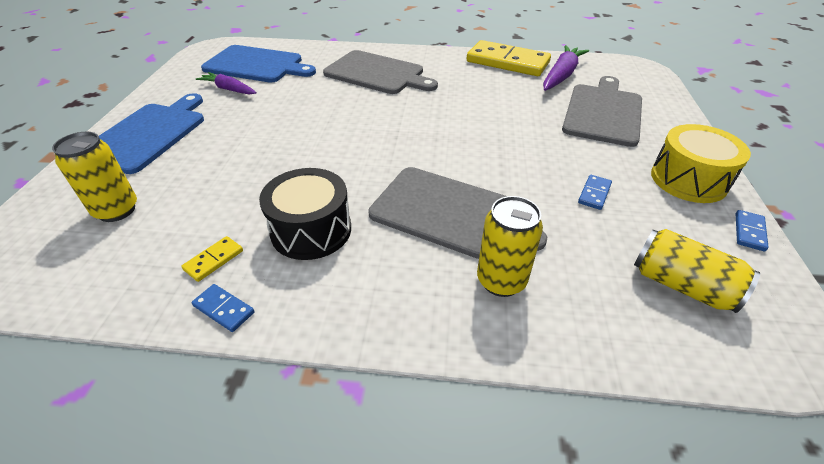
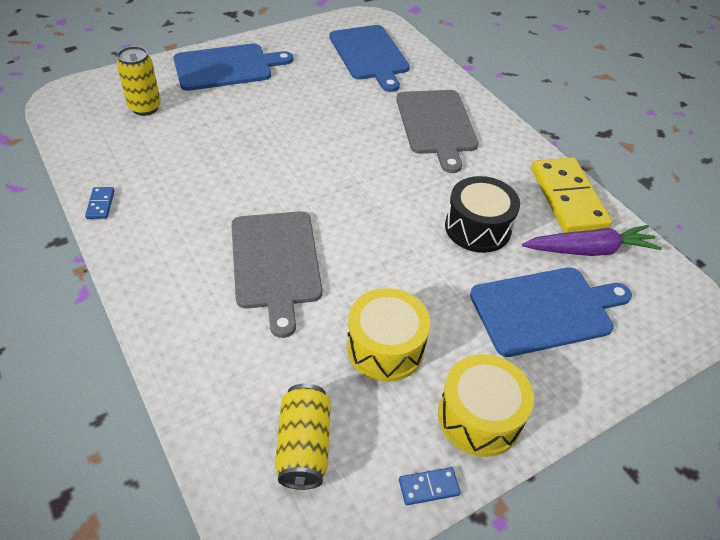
camera: 50 degrees right, 5 degrees up
yellow domino [181,236,243,282] -> none
purple carrot [196,72,257,95] -> none
black drum [259,168,351,260] -> black drum moved to [445,176,520,253]
yellow can [477,196,543,297] -> none
grey cutting board [562,76,642,147] -> blue cutting board [470,267,632,357]
blue domino [578,175,612,210] -> yellow drum [347,288,430,382]

